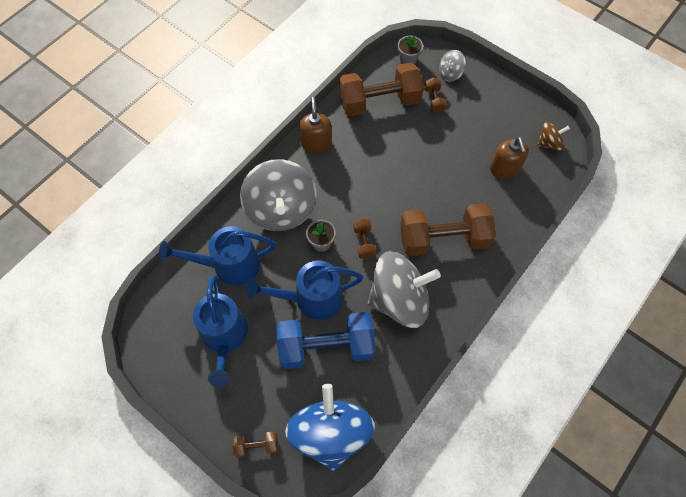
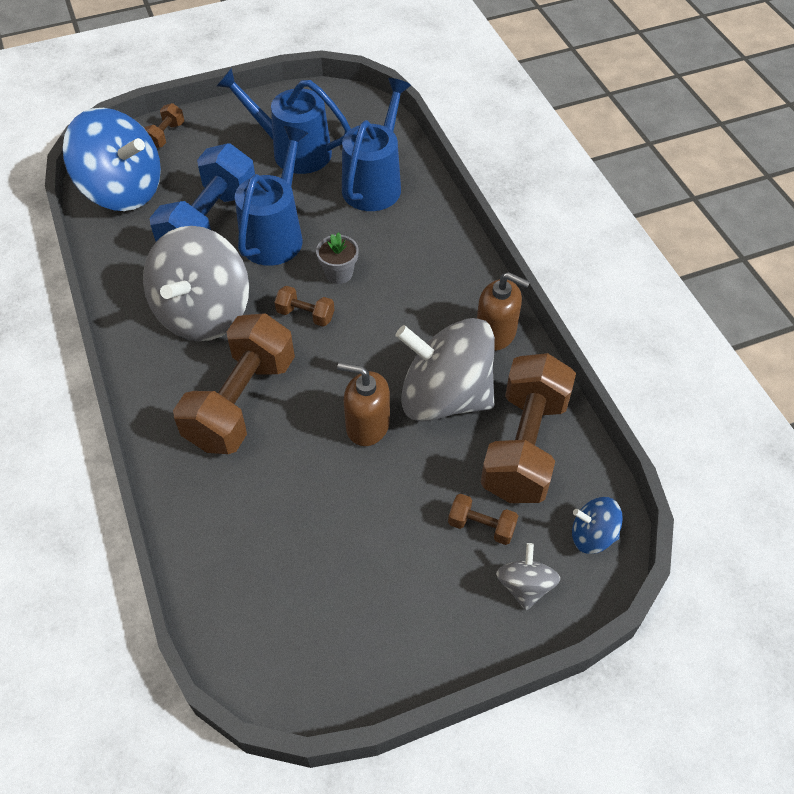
camera: 120 degrees right, 10 degrees down
grey spinning top [240,159,317,231] -> grey spinning top moved to [395,318,495,422]
grey flower pot [398,36,423,64] -> blue spinning top [572,497,623,554]
brown soap dispenser [490,137,529,179] -> brown soap dispenser moved to [337,363,390,446]
brown spinning top [537,122,570,151] -> none

